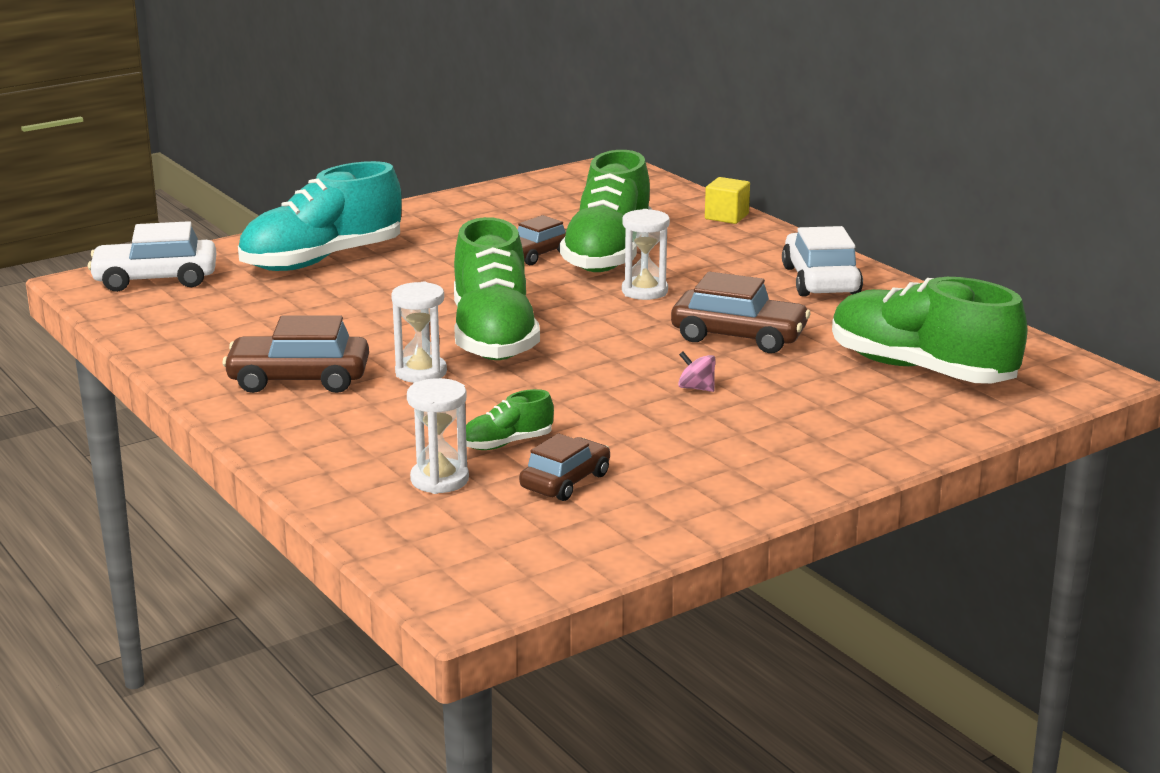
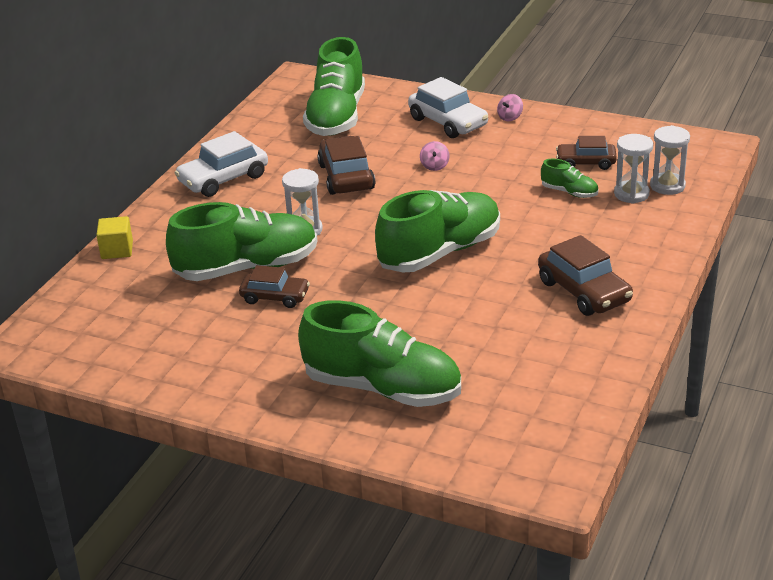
camera: 120 degrees left, 10 degrees up
white car [88,221,216,292] -> white car moved to [408,77,488,138]
turquoise shoe [238,161,402,271] -> green shoe [298,300,461,407]
white hourglass [391,281,447,383] -> white hourglass moved to [650,125,690,195]
none -> pink spinning top [497,94,523,121]

